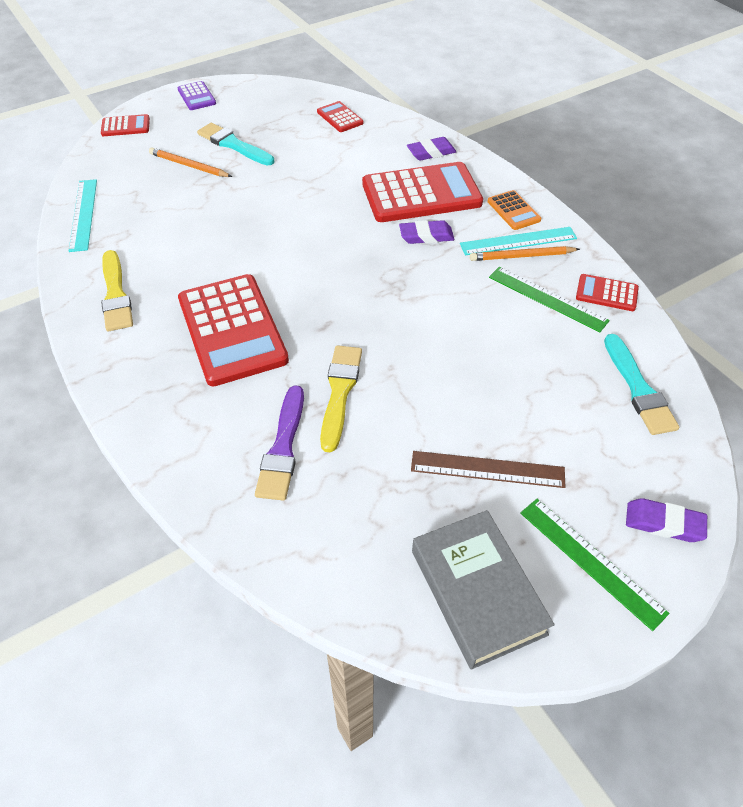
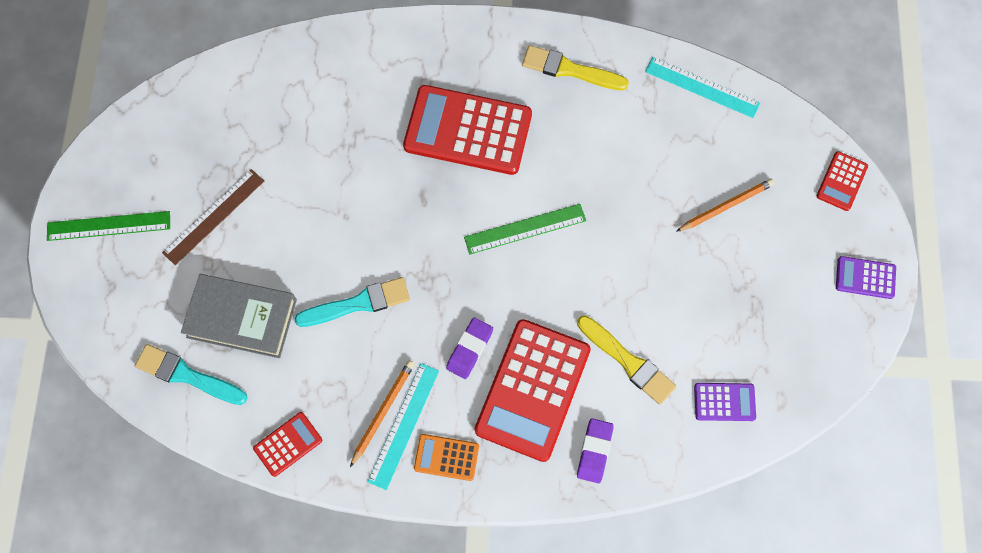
camera: 125 degrees right, 20 degrees up
turquoise brush [197,123,274,166] -> turquoise brush moved to [294,277,410,327]
purple brush [255,385,304,501] -> none
red calculator [317,101,364,132] -> purple calculator [694,383,756,421]
yellow brush [320,345,362,452] -> yellow brush moved to [577,315,676,405]
grey book [412,510,555,670] -> grey book moved to [181,274,297,358]
green ruler [489,267,610,332] -> green ruler moved to [464,204,586,254]
purple eraser [626,498,707,542] -> none

